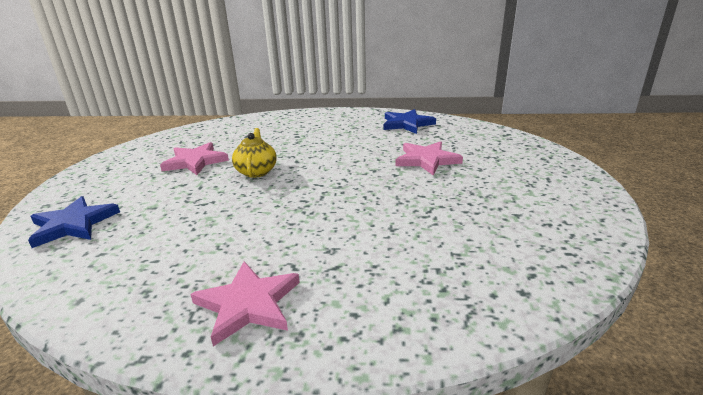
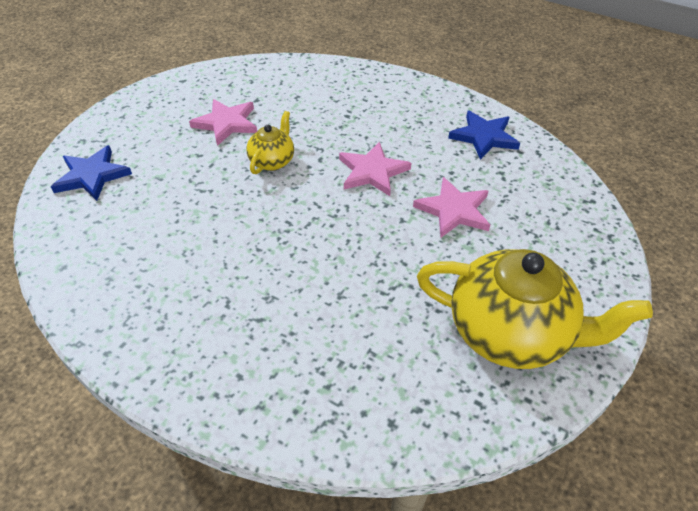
camera: 25 degrees right, 20 degrees up
pink star [190,261,300,347] -> pink star moved to [339,142,411,196]
none -> yellow teapot [417,249,653,369]

